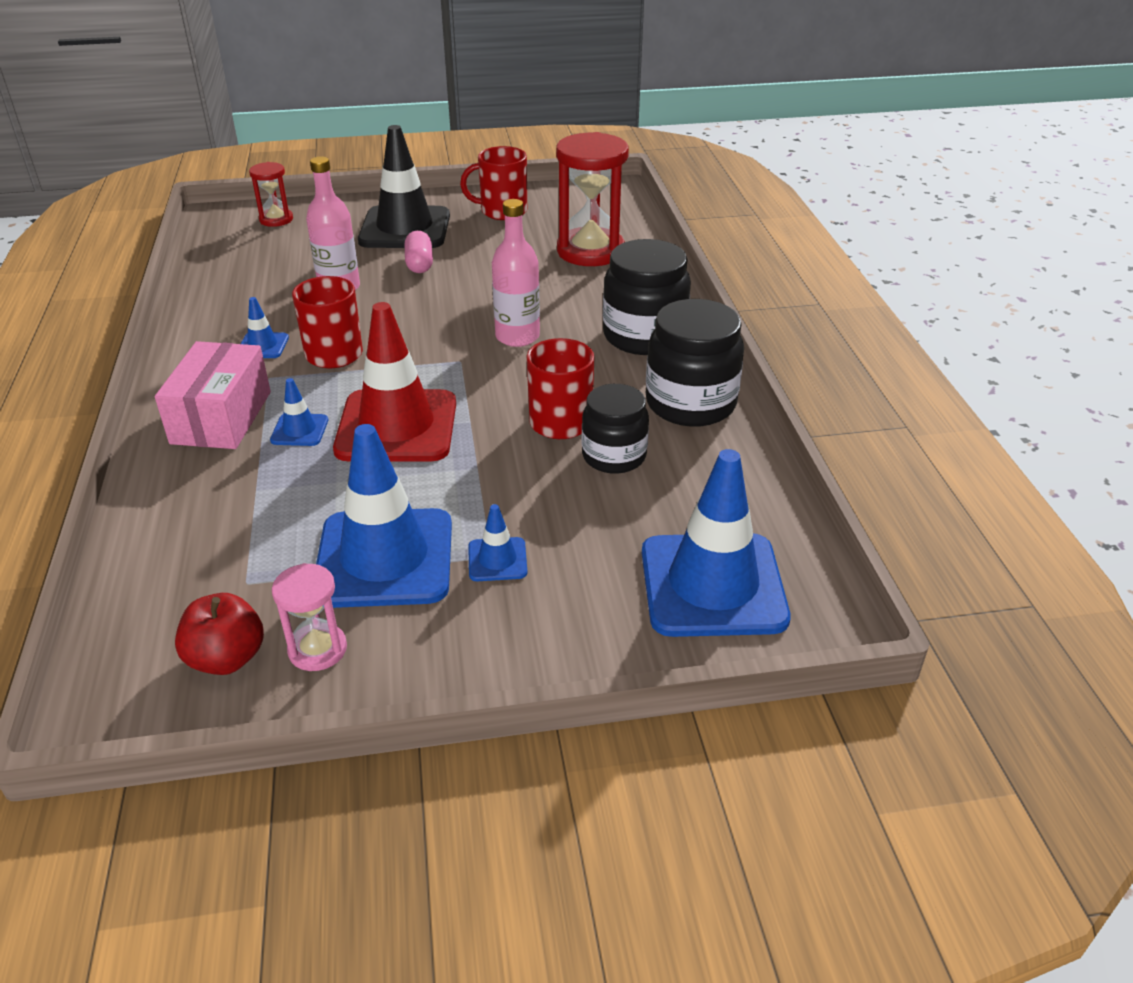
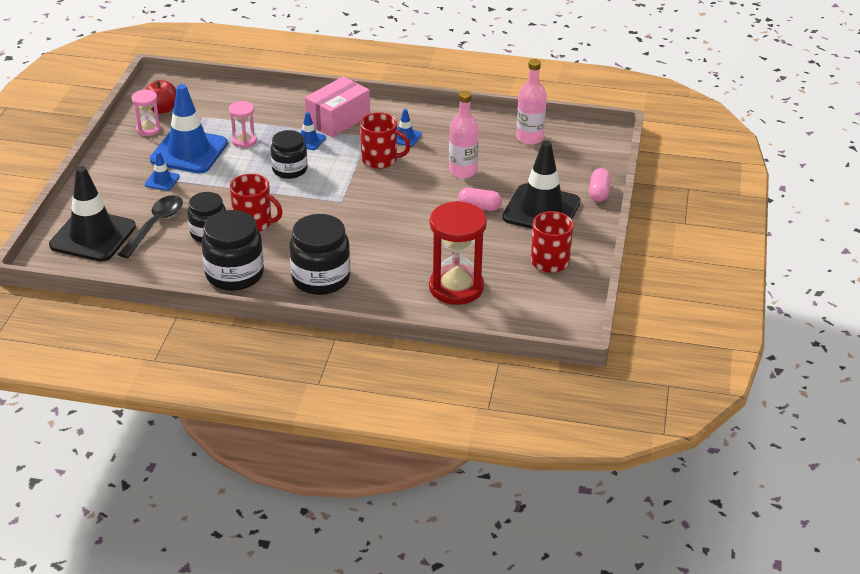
camera: 110 degrees right, 0 degrees up
pink box [155,341,271,449] -> pink box turned 75 degrees counterclockwise [305,76,370,137]
red hourglass [249,162,293,227] -> none
red traffic cone [333,302,456,461] -> black jar [271,130,308,179]
pink bottle [492,199,540,347] -> pink bottle moved to [516,59,547,145]
blue traffic cone [642,449,791,637] -> black traffic cone [49,166,136,262]
none -> black spoon [118,195,183,258]
none -> pink hourglass [229,101,257,148]
none -> pink capsule [589,168,611,202]

